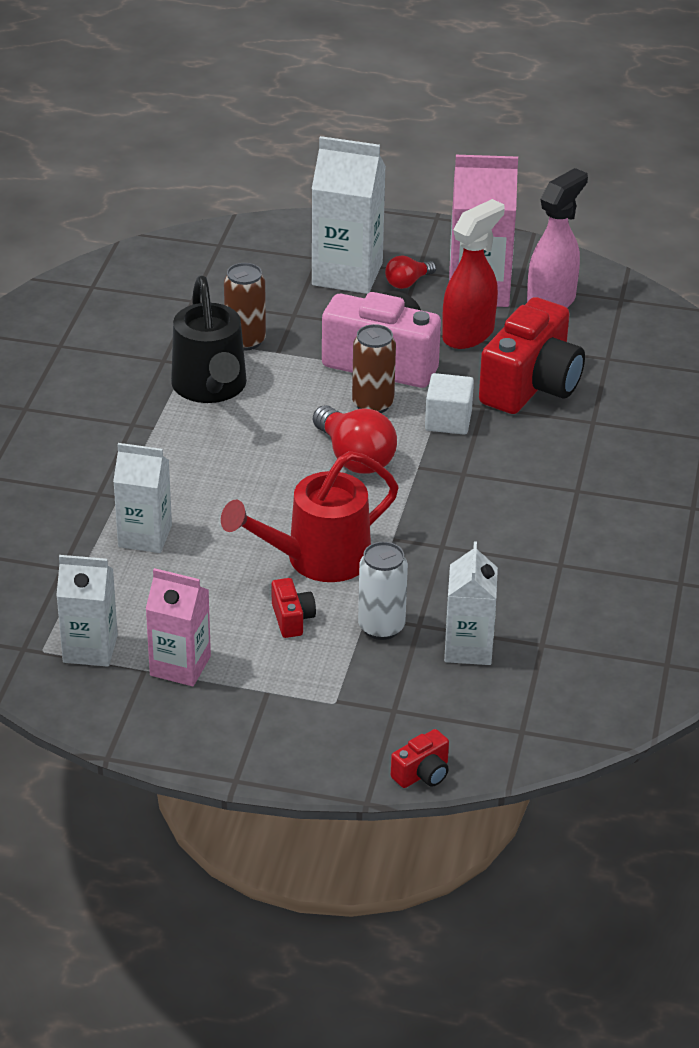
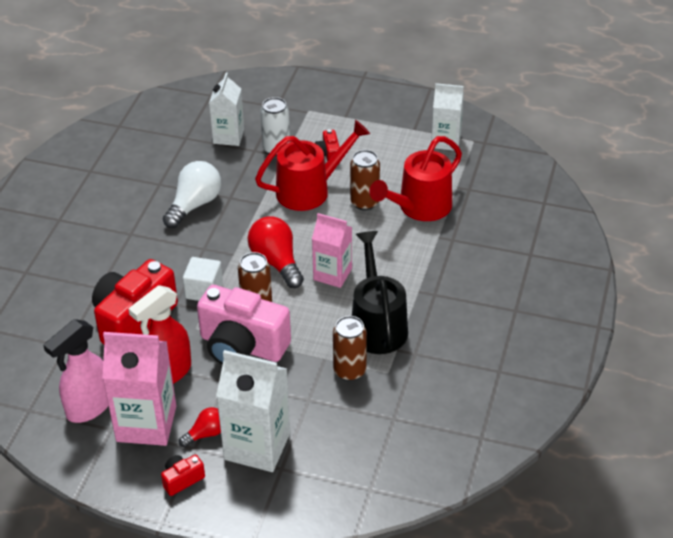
camera: 175 degrees left, 5 degrees up
white carton [113,443,172,553] -> red watering can [369,136,462,221]
pink carton [146,568,211,686] -> pink carton moved to [312,213,352,288]
red camera [391,729,449,788] -> red camera moved to [161,454,205,496]
none -> white light bulb [163,161,221,228]
none -> brown can [350,150,380,210]

